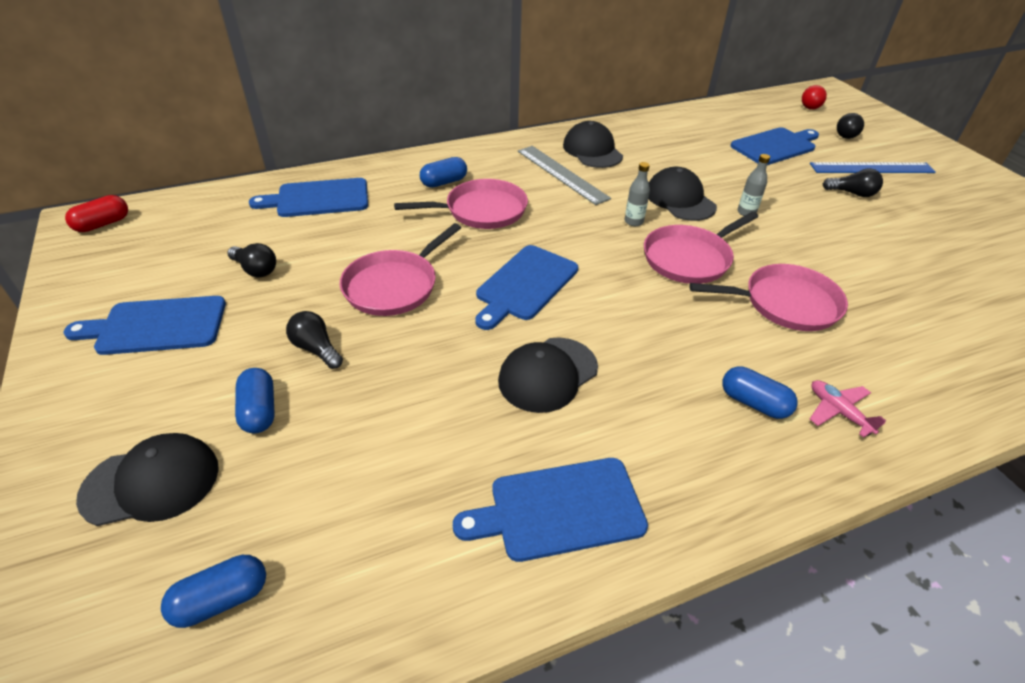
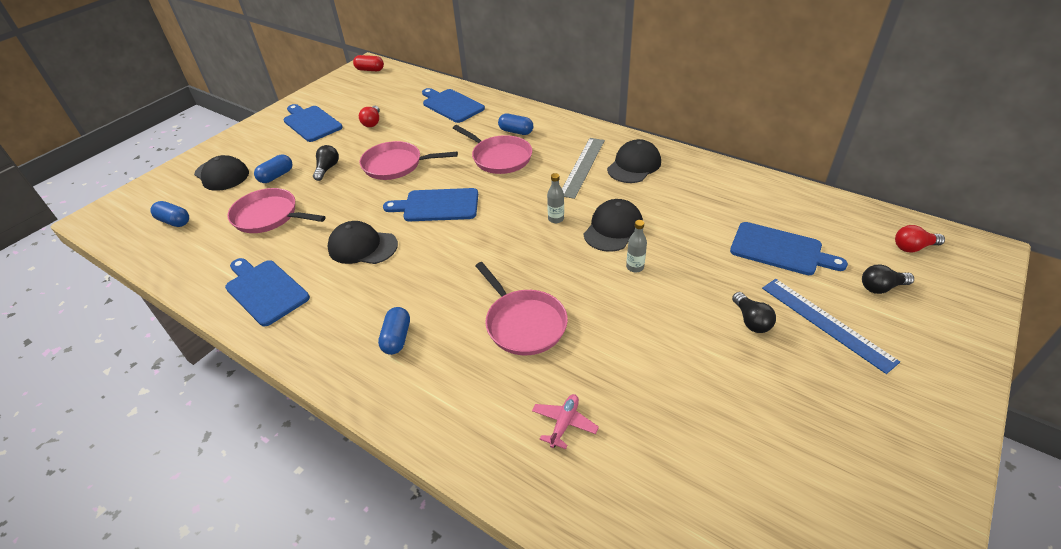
camera: 60 degrees right, 0 degrees up
black light bulb [227,243,276,277] -> red light bulb [359,106,380,127]
pink pan [644,212,758,284] -> pink pan moved to [227,188,326,233]
pink plane [810,380,886,438] -> pink plane moved to [532,394,599,449]

